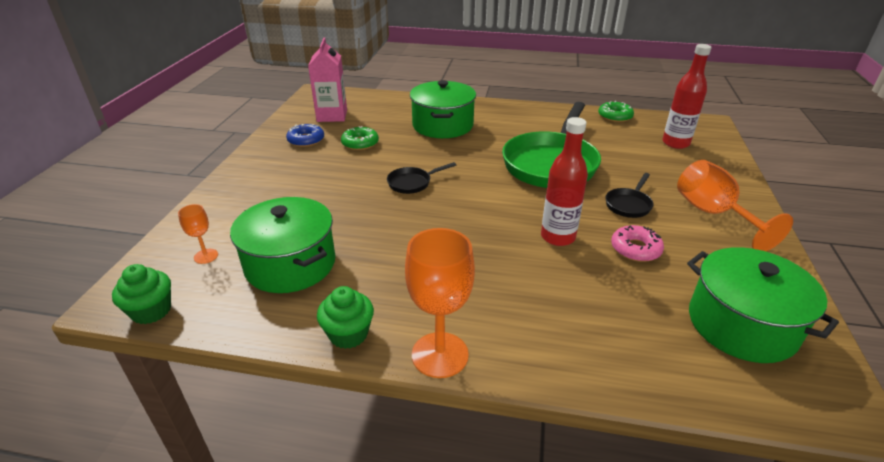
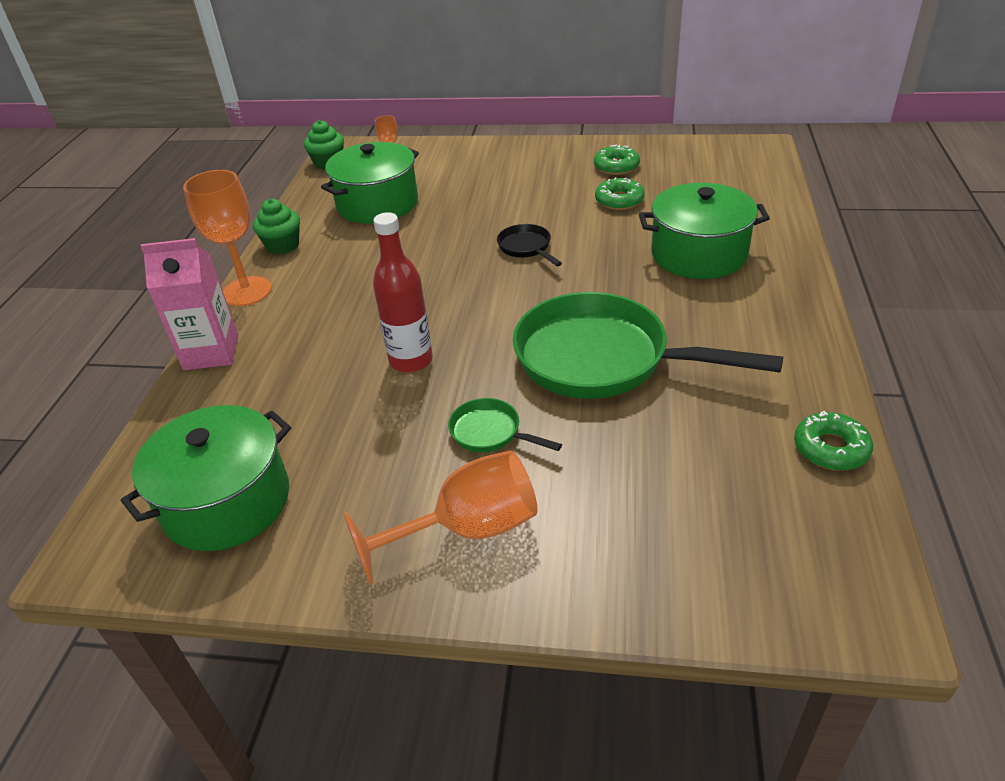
camera: 90 degrees right, 5 degrees up
blue donut [286,124,324,147] -> green donut [594,145,640,175]
pink carton [308,38,347,122] -> pink carton moved to [141,238,239,370]
black pan [605,173,654,218] -> green pan [448,398,562,452]
pink donut [611,225,664,262] -> none
red bottle [663,44,711,149] -> none

